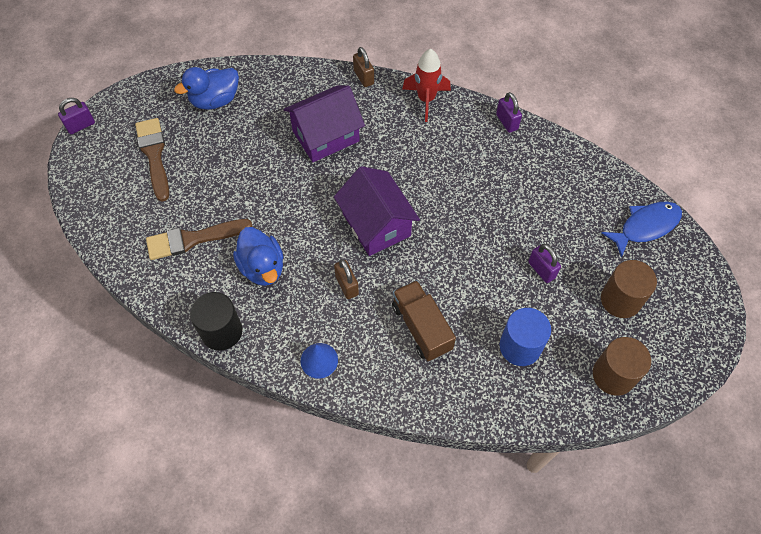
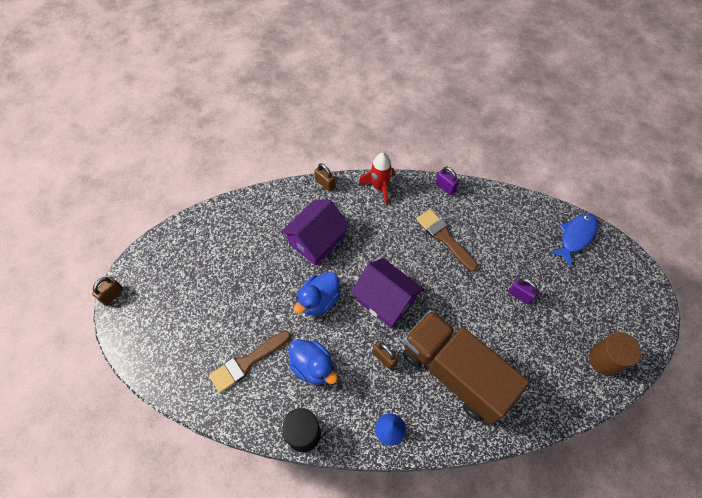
camera: 20 degrees left, 0 degrees up
purple padlock [58,98,95,134] -> brown padlock [92,277,124,306]
brown brush [135,118,169,202] -> brown brush moved to [416,209,478,272]
blue duck [174,67,239,110] -> blue duck moved to [294,272,340,316]
brown truck [392,280,456,361] -> brown truck [403,310,530,425], size x1.82
blue cylinder [500,308,551,366] -> none
brown cylinder [601,260,657,318] -> none

